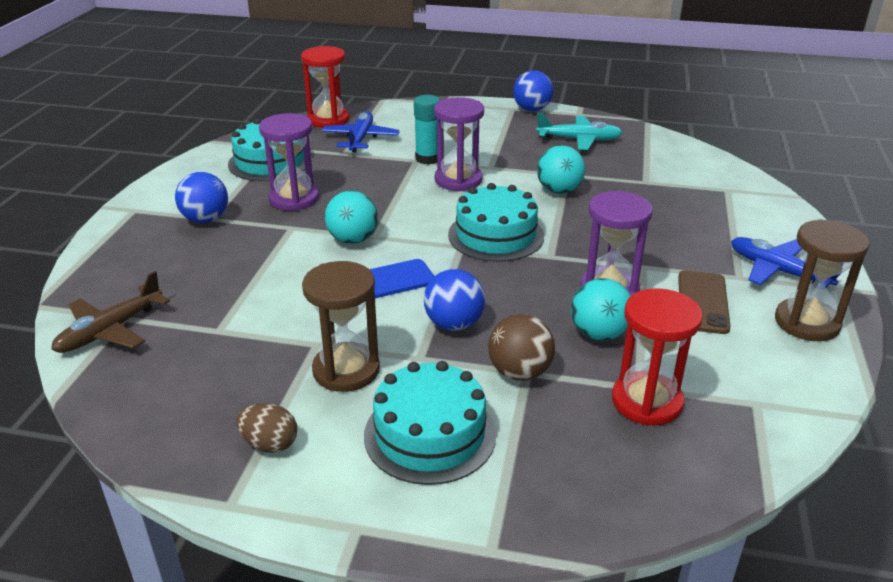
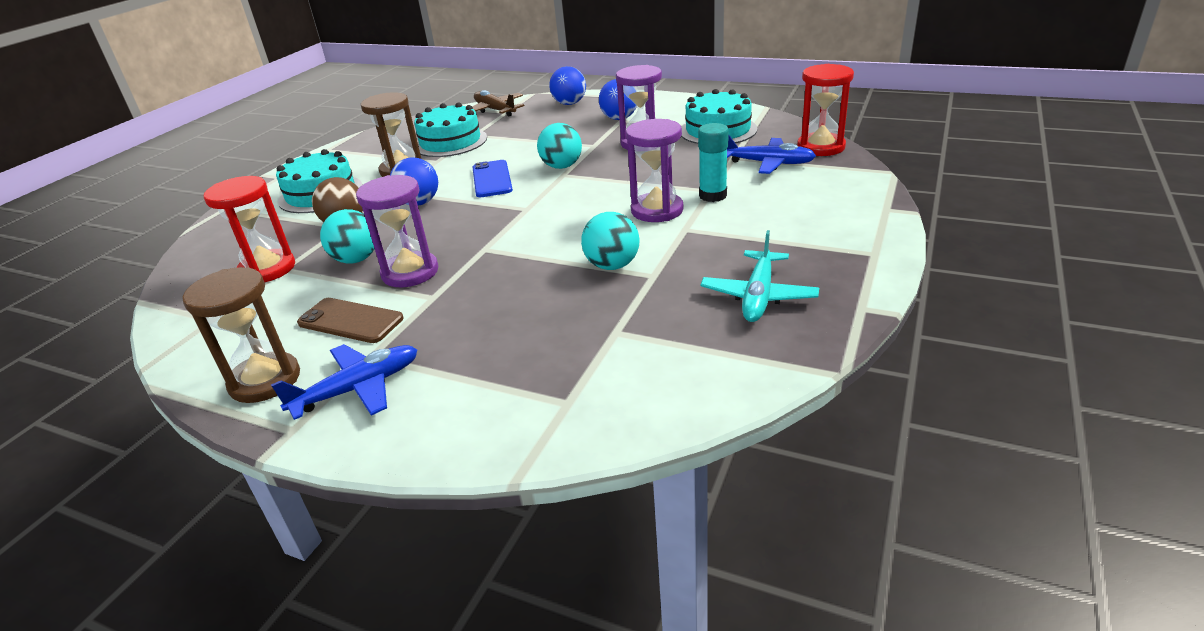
camera: 105 degrees right, 0 degrees up
brown egg [237,403,297,453] -> none
turquoise cake [448,183,544,262] -> turquoise cake moved to [414,102,487,157]
blue ball [513,70,553,111] -> blue ball moved to [549,66,586,105]

